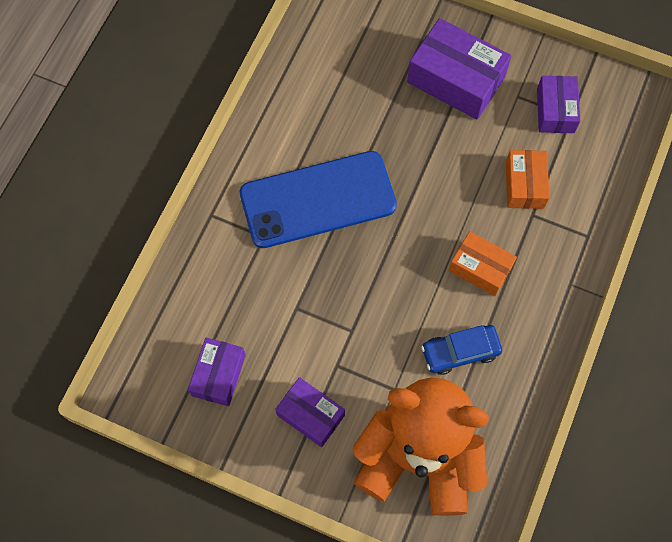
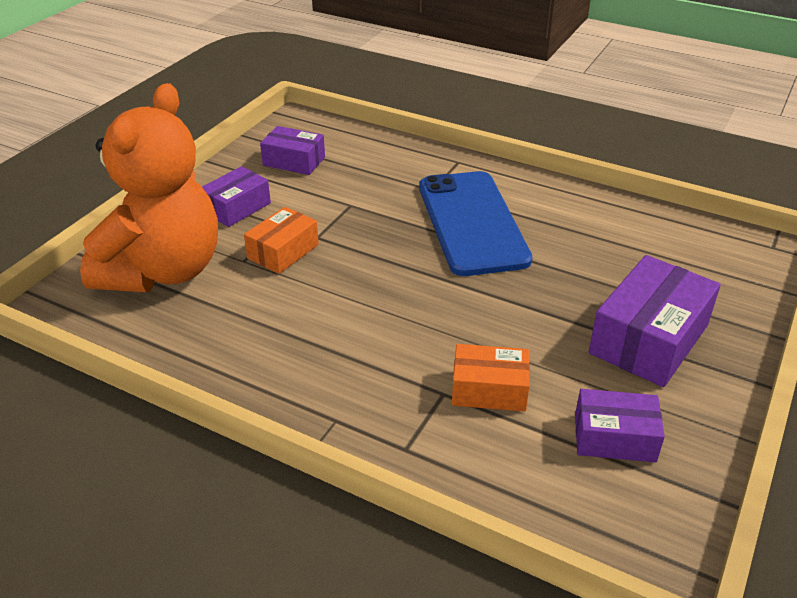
camera: 95 degrees right, 30 degrees down
blue car [421,325,502,375] -> none
orange box [449,231,517,296] -> orange box moved to [244,207,319,274]

